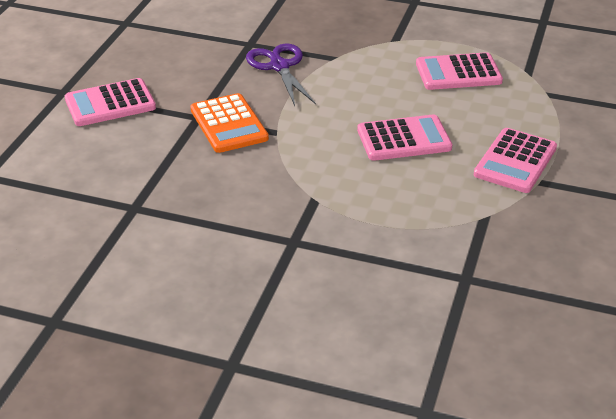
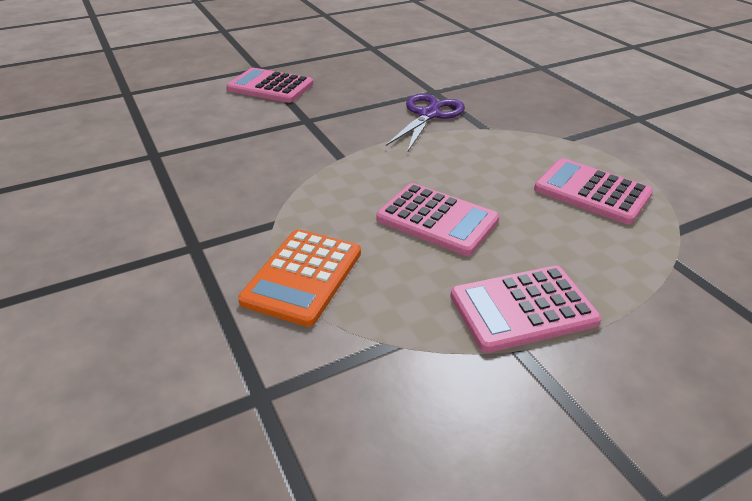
camera: 45 degrees right, 0 degrees up
orange calculator [190,93,269,153] -> orange calculator moved to [238,229,361,327]

